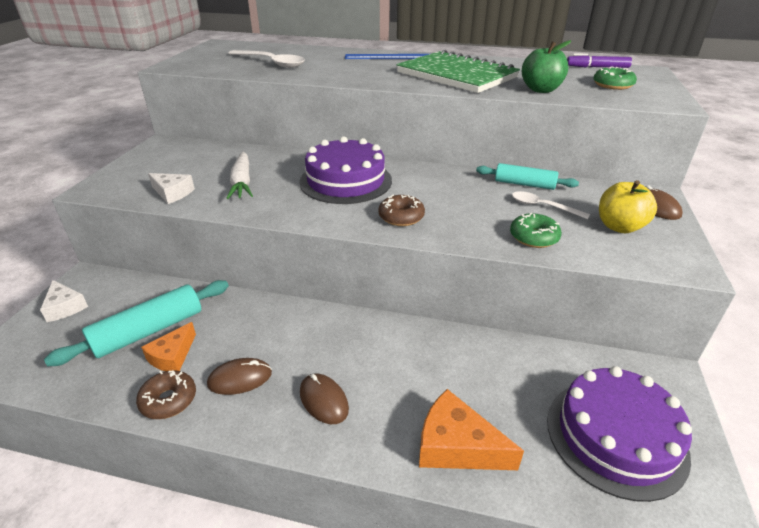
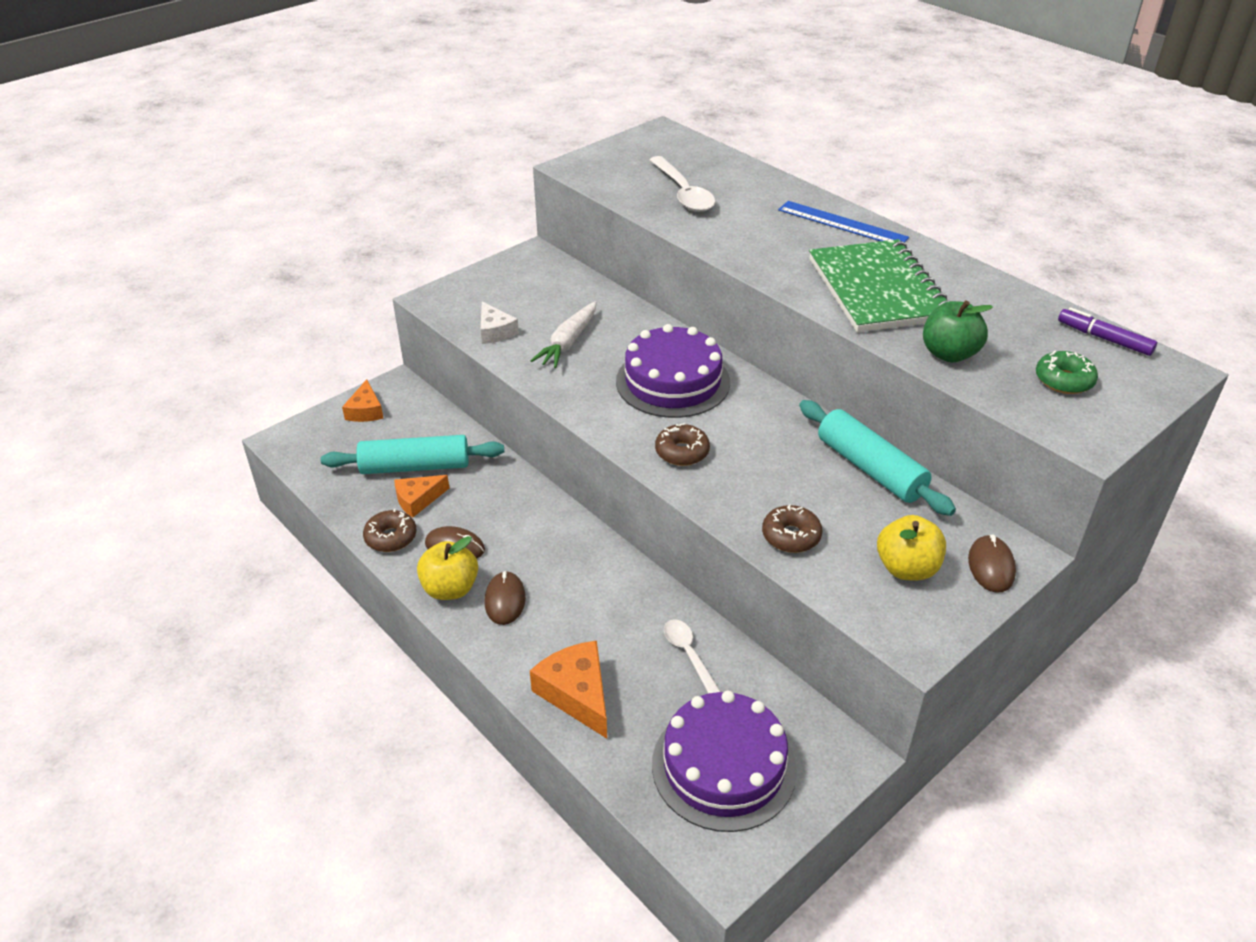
camera: 35 degrees right, 5 degrees up
white cheese [40,280,88,322] -> orange cheese [342,379,383,422]
turquoise rolling pin [476,163,579,190] -> turquoise rolling pin [799,400,956,516], size x1.54
green donut [510,213,562,248] -> brown donut [762,504,822,553]
white spoon [512,191,590,219] -> white spoon moved to [664,619,721,694]
none -> yellow apple [417,536,478,600]

